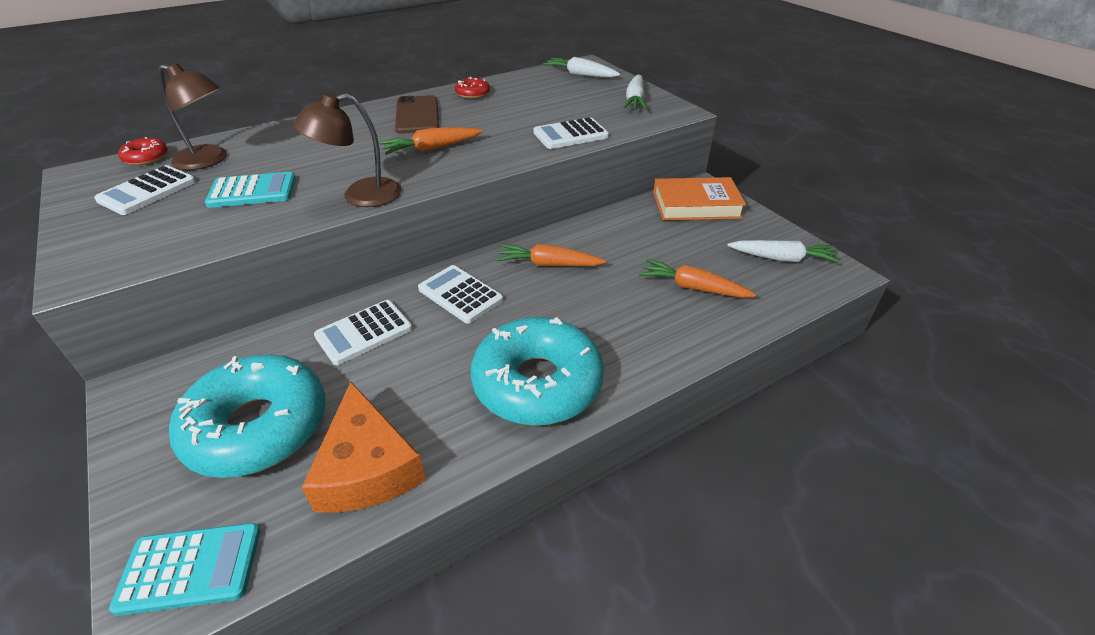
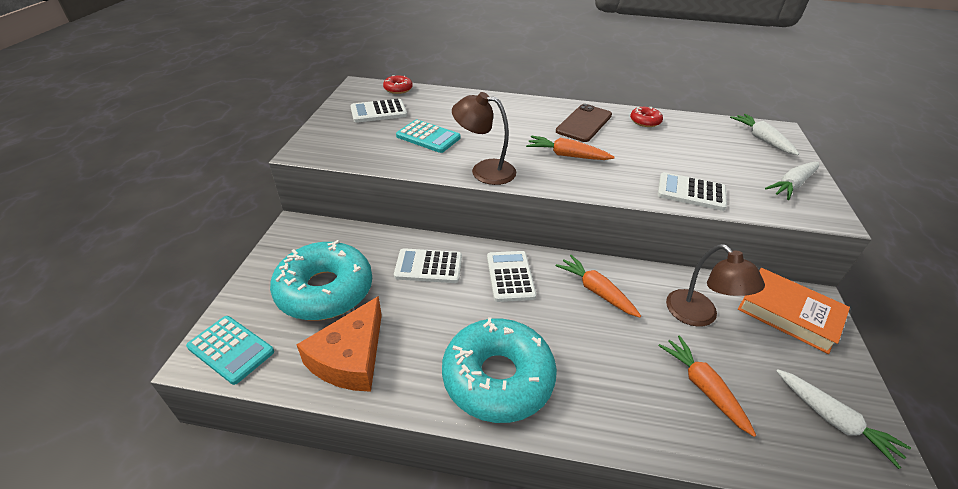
camera: 40 degrees right, 0 degrees up
brown lamp [158,63,227,170] -> brown lamp moved to [666,244,765,327]

